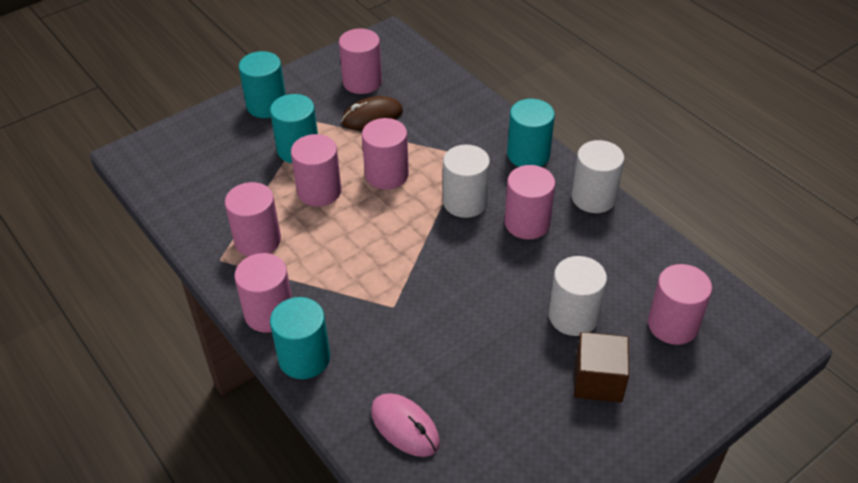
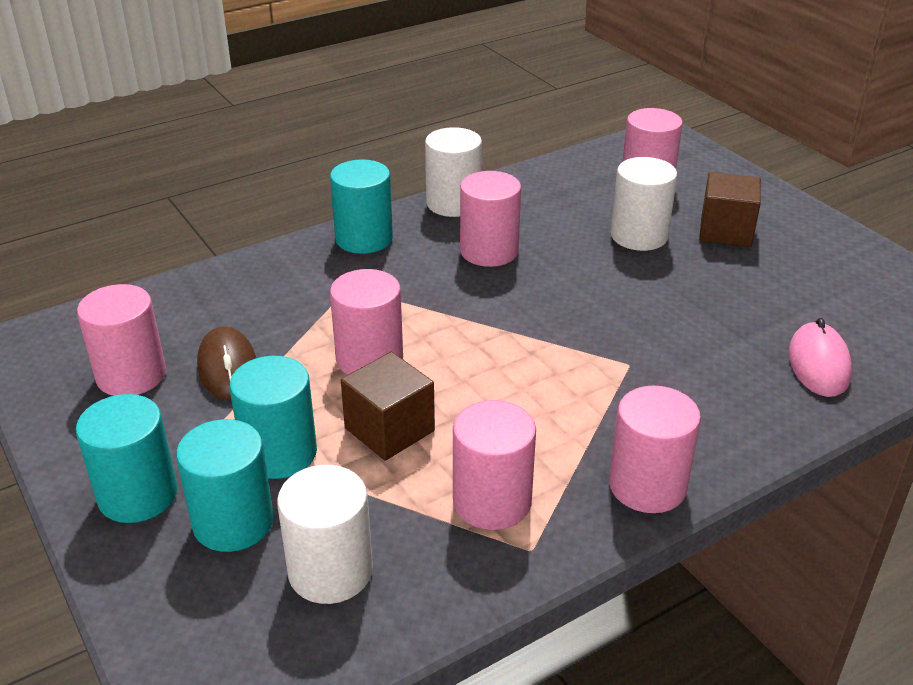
camera: 85 degrees left, 10 degrees down
turquoise cylinder [270,297,330,379] -> turquoise cylinder moved to [176,419,274,552]
pink cylinder [291,134,341,207] -> brown cube [341,352,435,461]
pink mouse [371,393,440,457] -> pink mouse turned 45 degrees counterclockwise [789,318,852,397]
white cylinder [443,144,490,218] -> white cylinder moved to [277,465,373,604]

